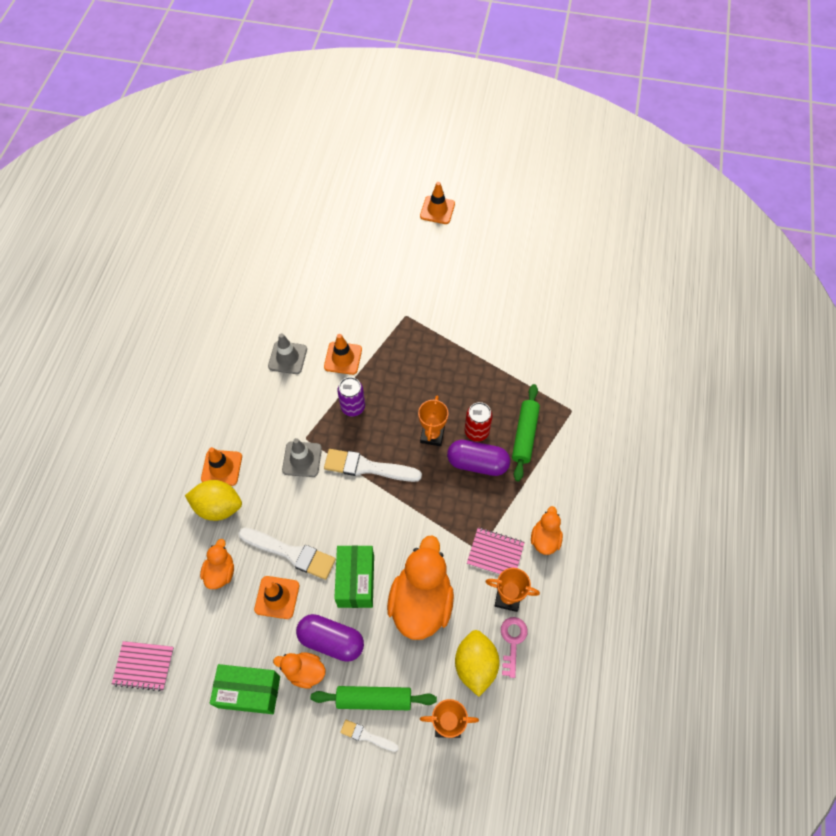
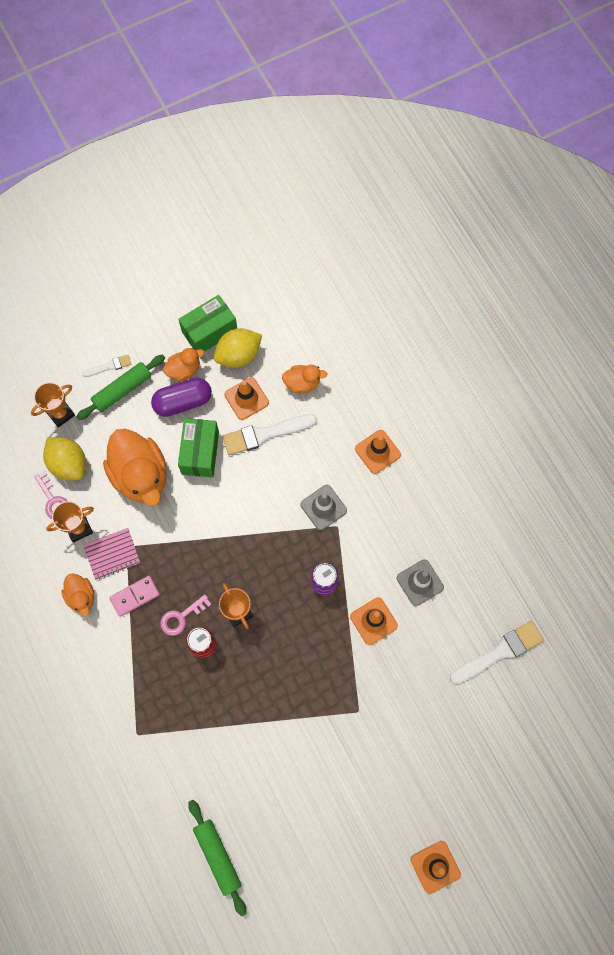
camera: 140 degrees right, 10 degrees up
pink notebook [112,641,174,691] -> none
yellow lemon [185,480,242,521] -> yellow lemon moved to [214,328,262,368]
orange duck [200,539,234,589] -> orange duck turned 60 degrees counterclockwise [282,365,327,394]
white brush [324,449,422,482] -> white brush moved to [450,621,544,684]
green box [334,545,374,608] -> green box turned 45 degrees clockwise [178,418,219,477]
purple capsule [447,440,510,476] -> pink key [160,594,212,636]
green rolling pin [512,384,540,481] -> green rolling pin moved to [189,800,246,916]
none -> pink domino [109,576,160,617]

